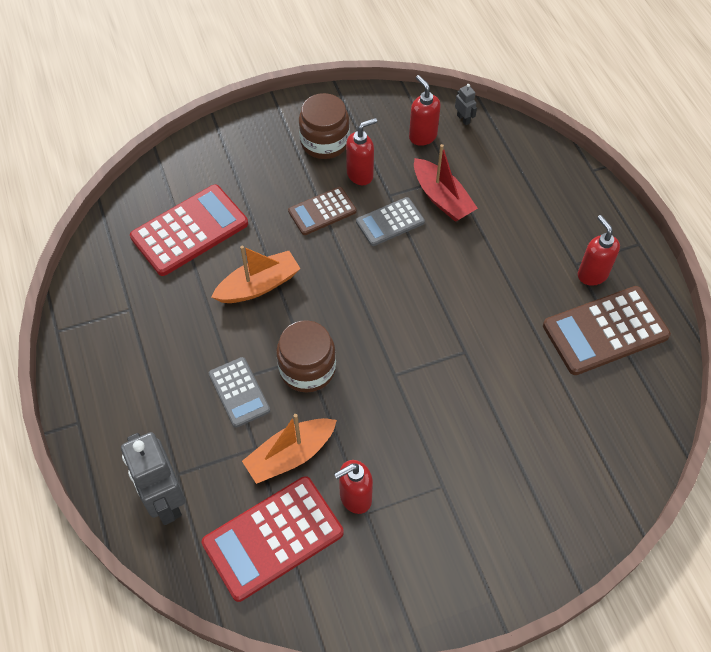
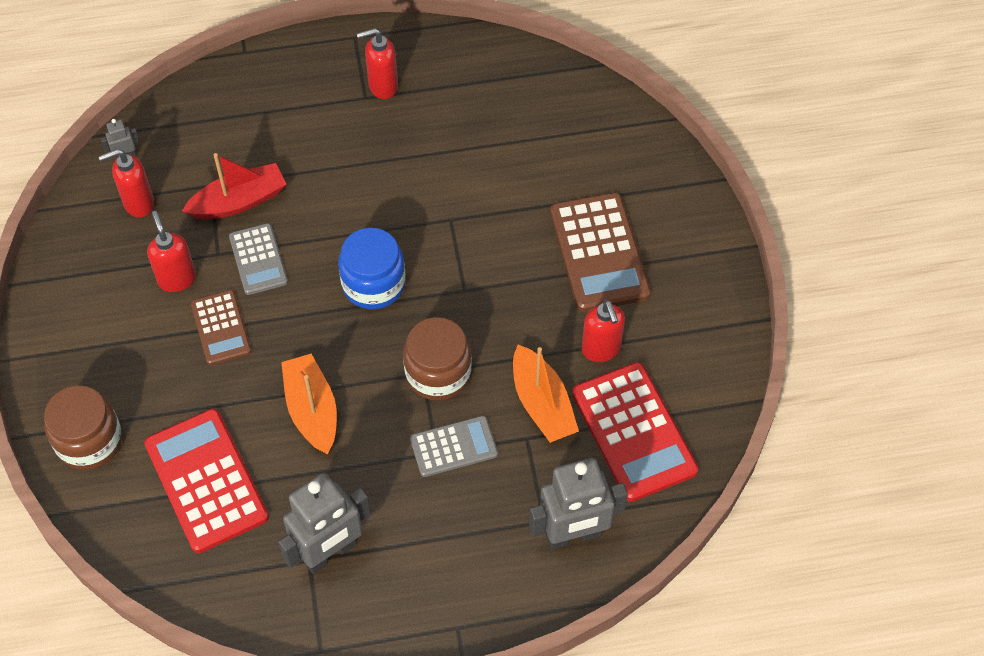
camera: 80 degrees left, 0 degrees up
brown jar [299,93,350,159] -> brown jar moved to [44,385,122,470]
brown calculator [543,286,671,375] -> brown calculator moved to [550,193,651,312]
none -> grey robot [278,473,371,574]
none -> blue jar [338,228,406,309]

